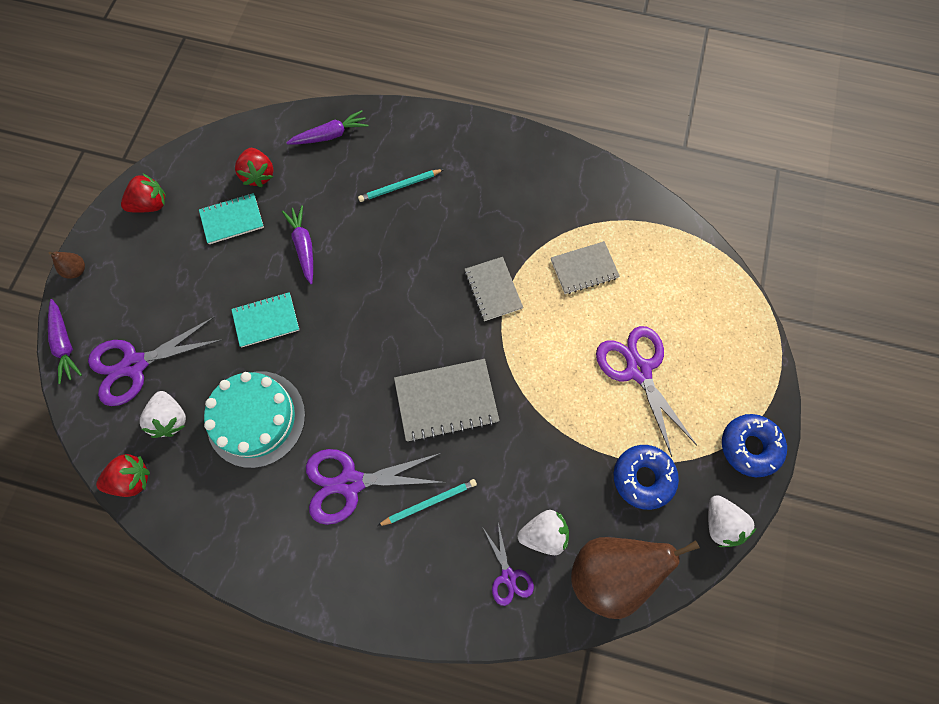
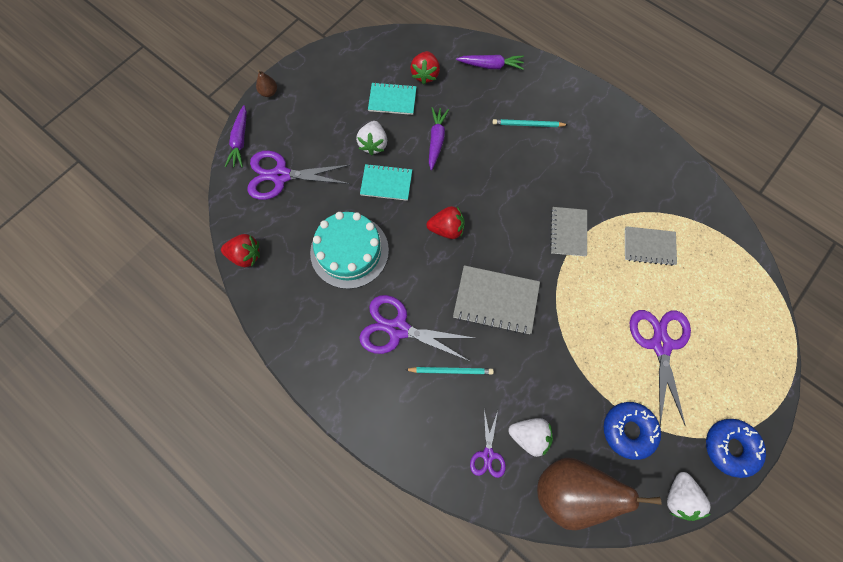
camera: 25 degrees right, 0 degrees up
red strawberry [121,174,166,213] -> red strawberry moved to [426,206,465,239]
white strawberry [140,391,186,438] -> white strawberry moved to [356,121,387,155]

